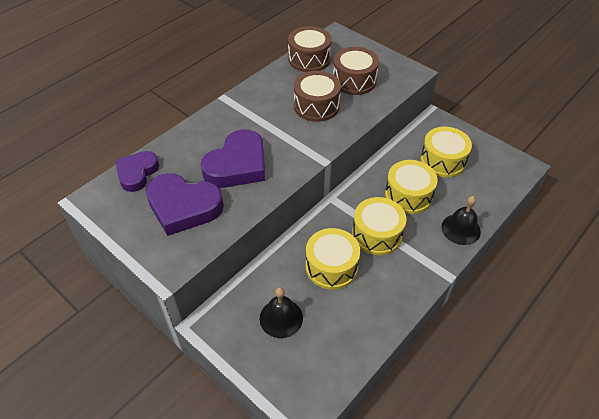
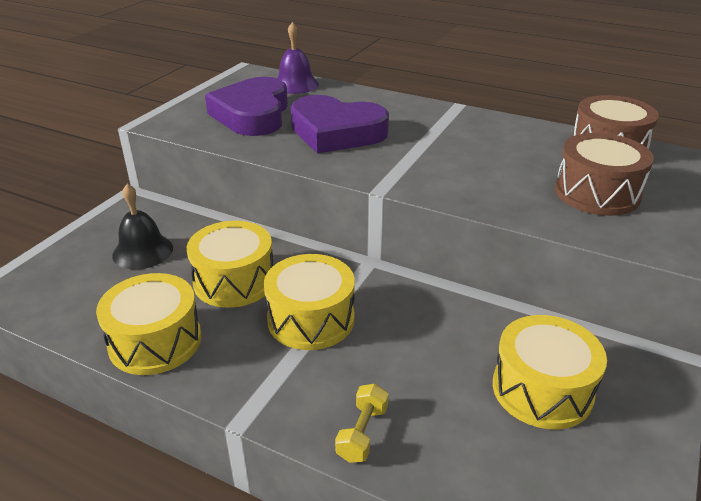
camera: 75 degrees right, 15 degrees down
purple heart [115,151,159,192] -> purple bell [277,22,319,94]
brown drum [294,71,341,122] -> none
yellow drum [385,160,438,214] -> yellow drum moved to [96,273,201,375]
black bell [442,196,481,245] -> yellow dumbbell [335,384,389,463]

